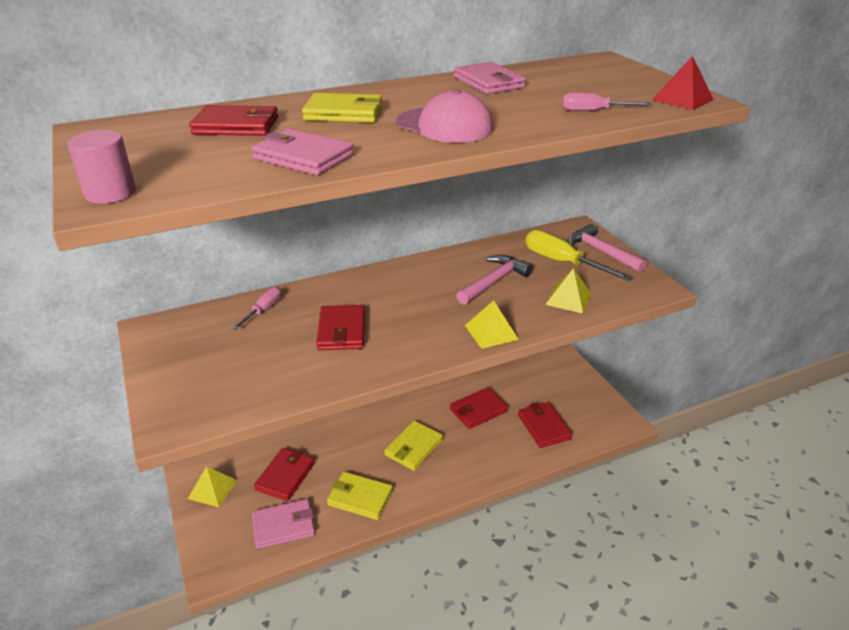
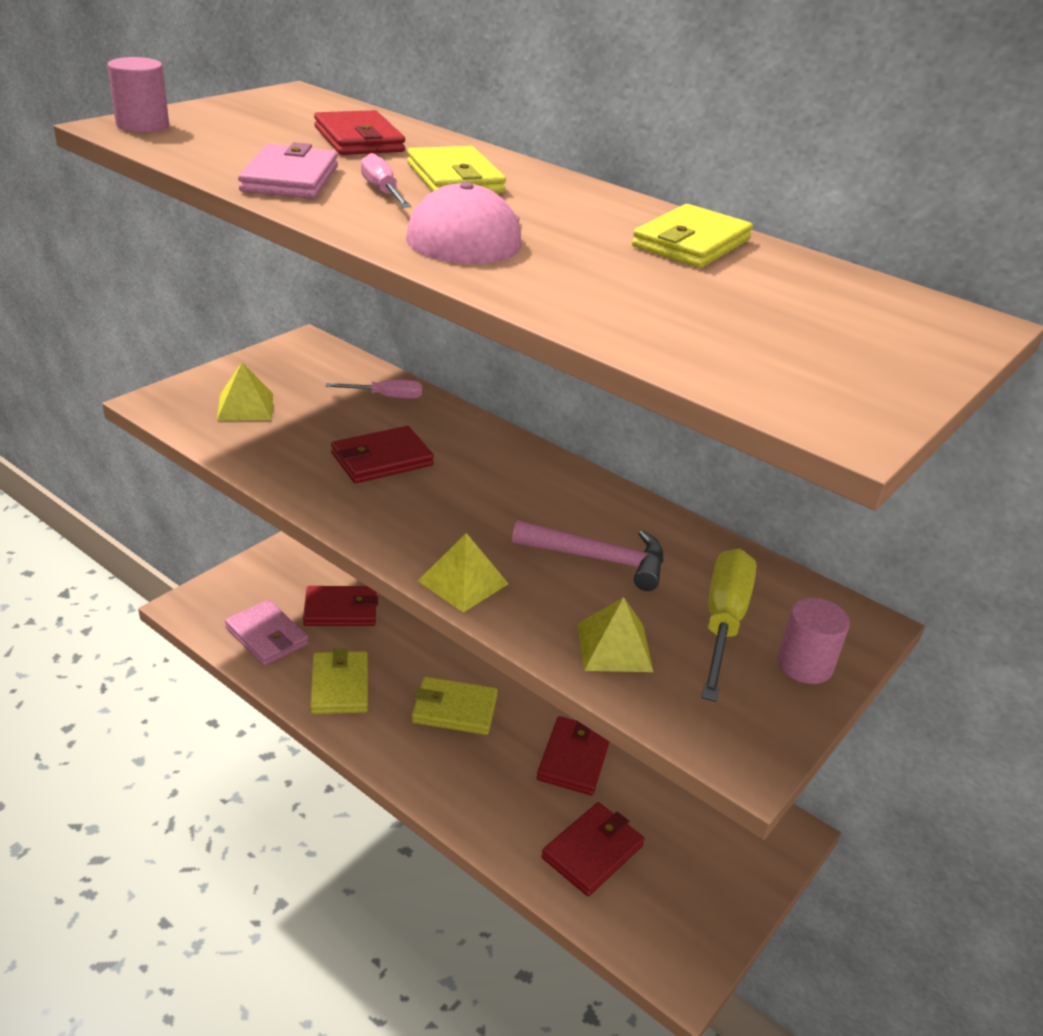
camera: 60 degrees right, 0 degrees up
yellow pyramid [188,466,238,507] -> yellow pyramid moved to [217,362,273,421]
red wallet [450,387,508,429] -> red wallet turned 75 degrees clockwise [537,716,609,795]
pink wallet [454,62,526,94] -> yellow wallet [632,204,753,268]
pink screwdriver [562,93,652,111] -> pink screwdriver moved to [361,153,411,208]
pink hammer [568,224,647,273] -> pink cylinder [777,598,850,684]
red pyramid [652,56,714,110] -> none

